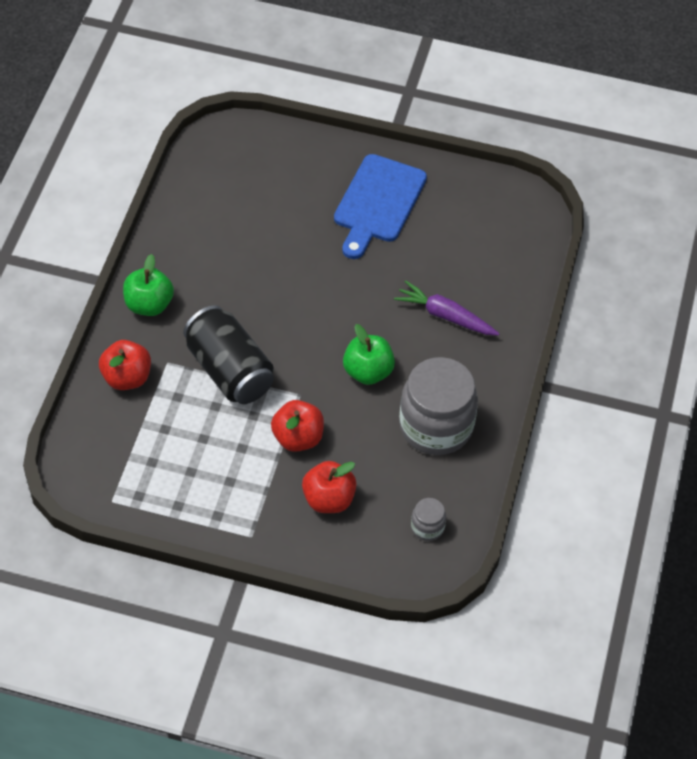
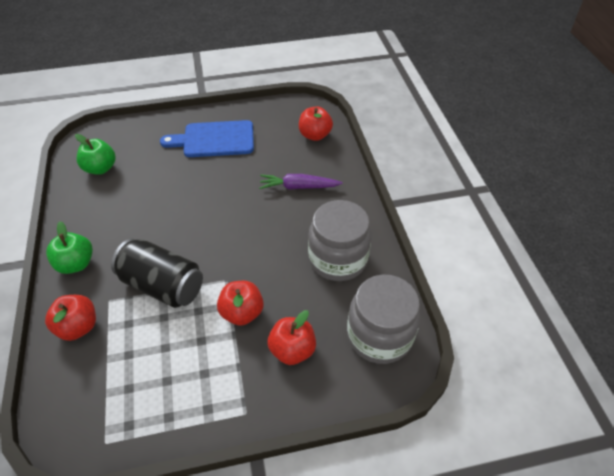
camera: 25 degrees left, 5 degrees down
blue cutting board [334,154,427,259] -> blue cutting board turned 90 degrees clockwise [160,120,254,157]
green apple [343,324,395,385] -> green apple moved to [75,134,116,175]
grey jar [411,498,446,541] -> grey jar [347,274,421,364], size x2.29
none -> red apple [299,107,333,141]

